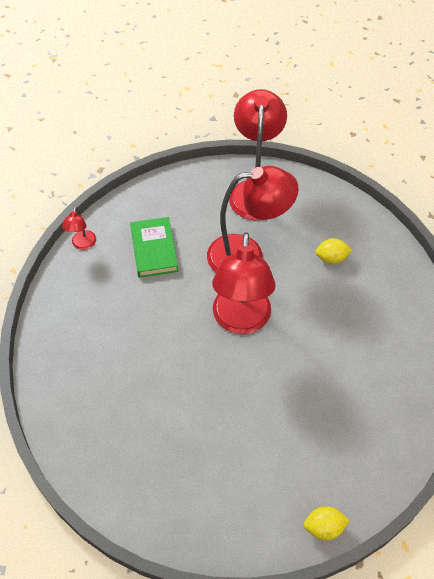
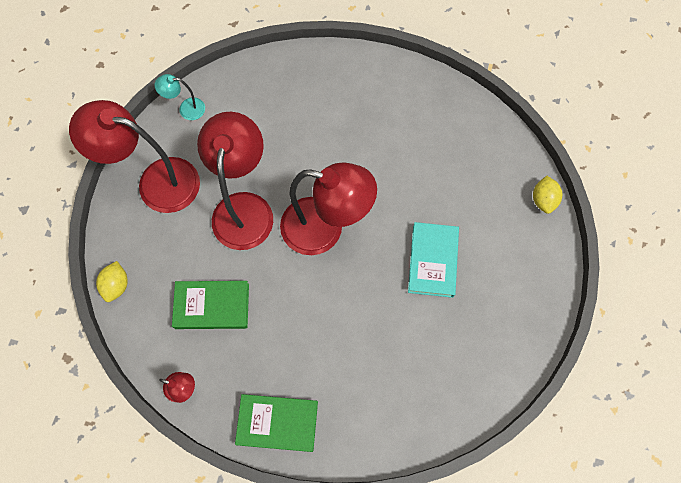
camera: 80 degrees left, 15 degrees up
yellow lemon [315,238,352,264] -> yellow lemon moved to [96,261,128,302]
none -> turquoise lamp [155,74,205,120]
none -> green book [235,394,318,452]
none -> turquoise book [408,222,459,298]

